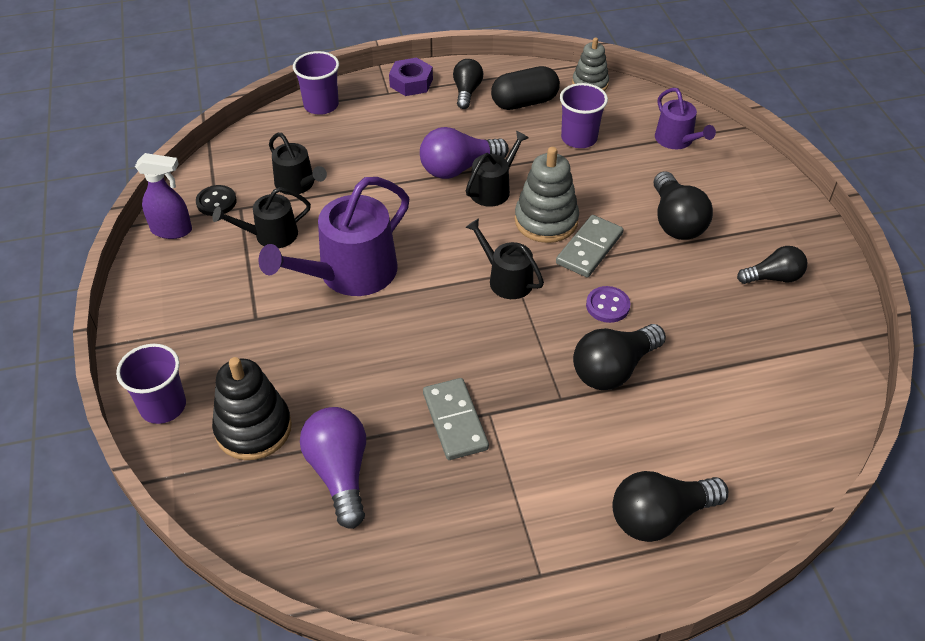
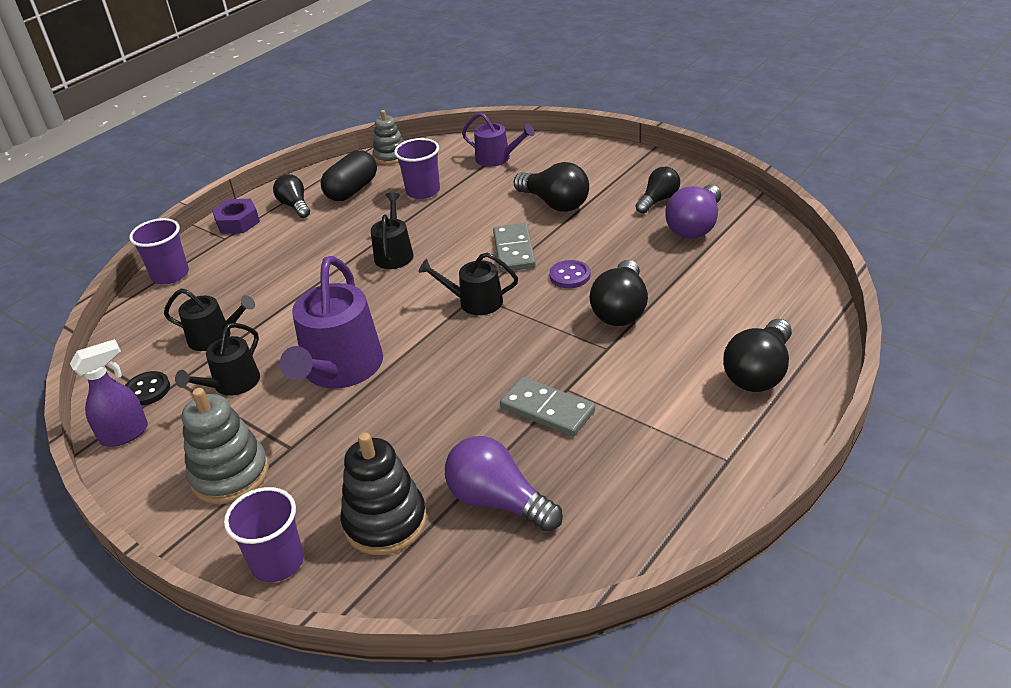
camera: 35 degrees left, 10 degrees down
purple light bulb [420,127,509,179] -> purple light bulb moved to [665,185,721,239]
grey stacking toy [515,147,579,243] -> grey stacking toy moved to [182,388,269,504]

